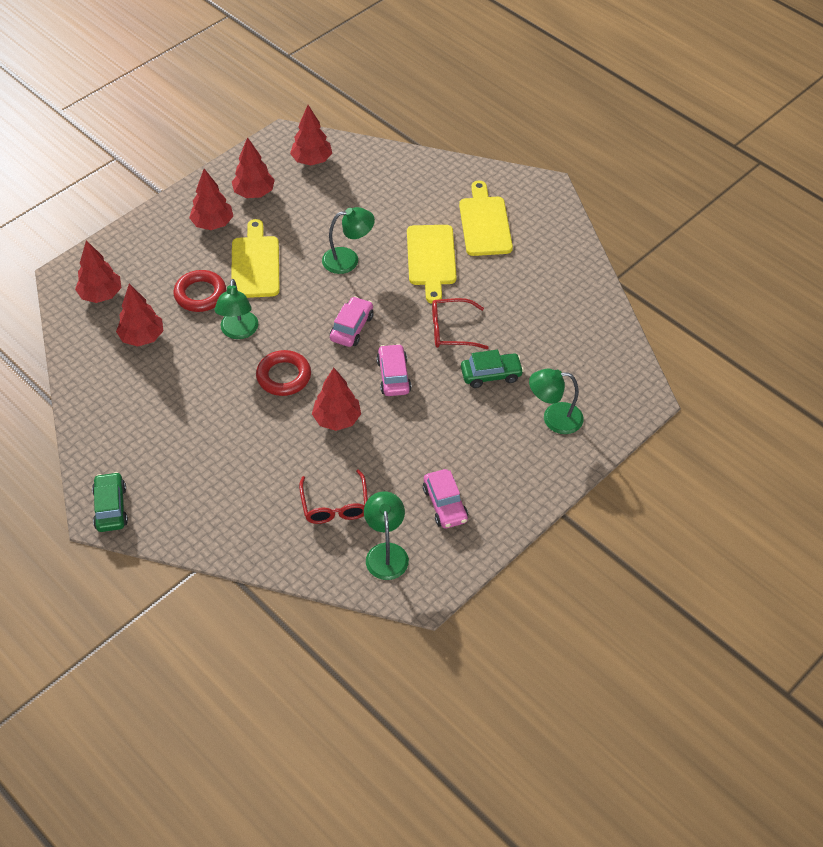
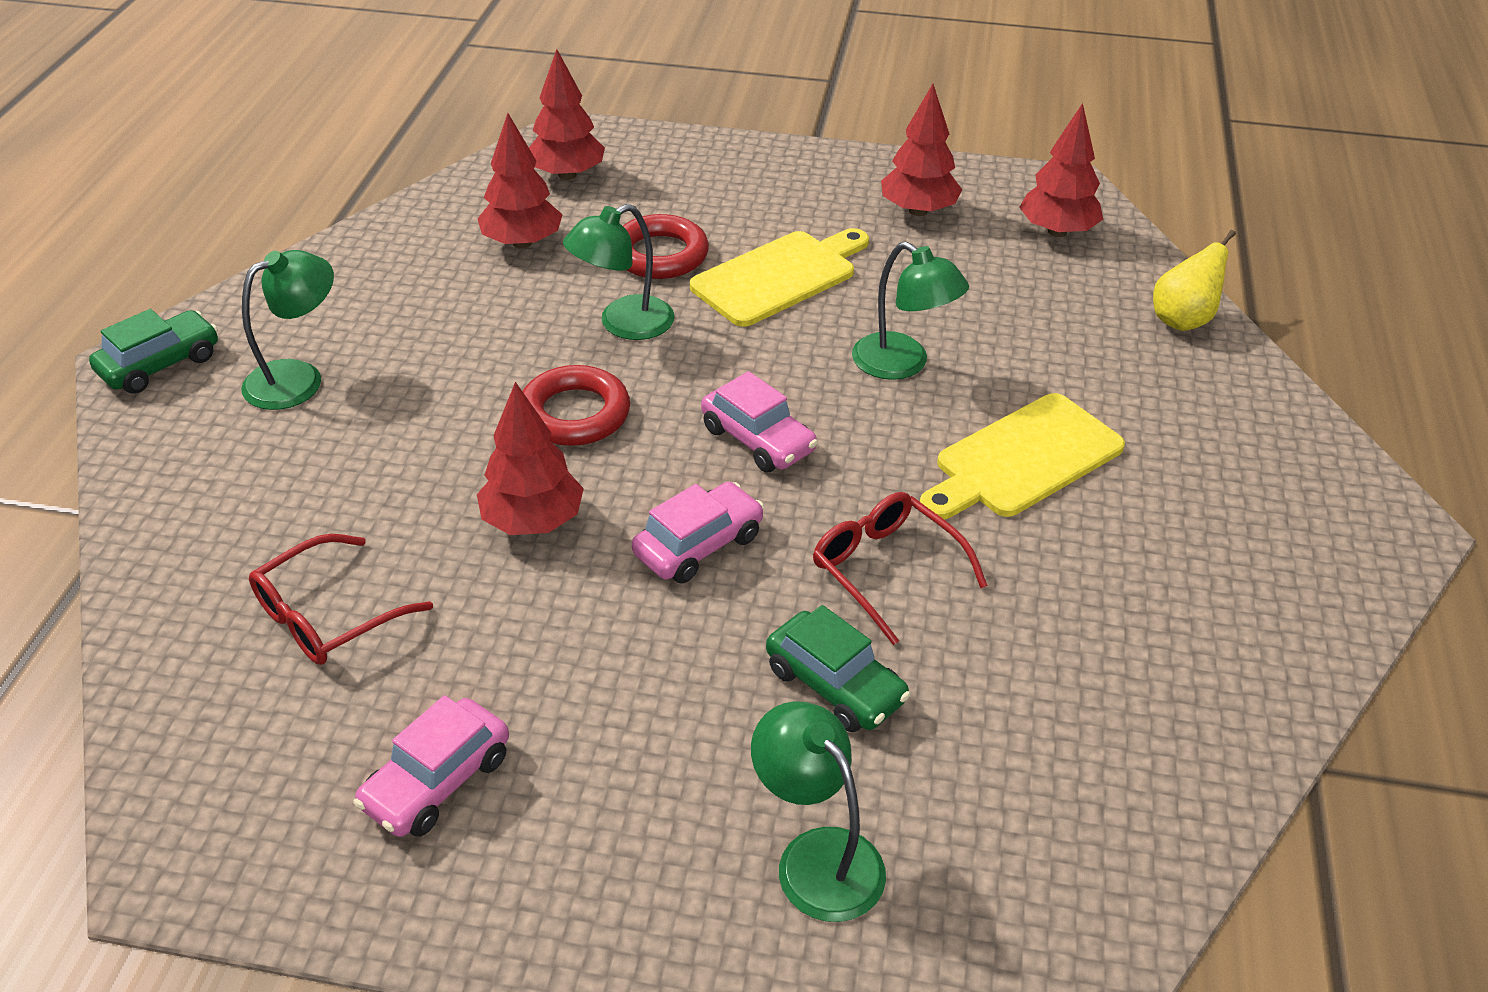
camera: 55 degrees right, 10 degrees down
red tree [189,169,233,230] -> none
pink car [330,296,374,347] -> pink car turned 60 degrees clockwise [701,371,818,472]
green lamp [364,491,409,580] -> green lamp moved to [241,250,334,410]
yellow cutting board [459,181,513,256] -> none
none -> yellow pear [1153,230,1236,331]

